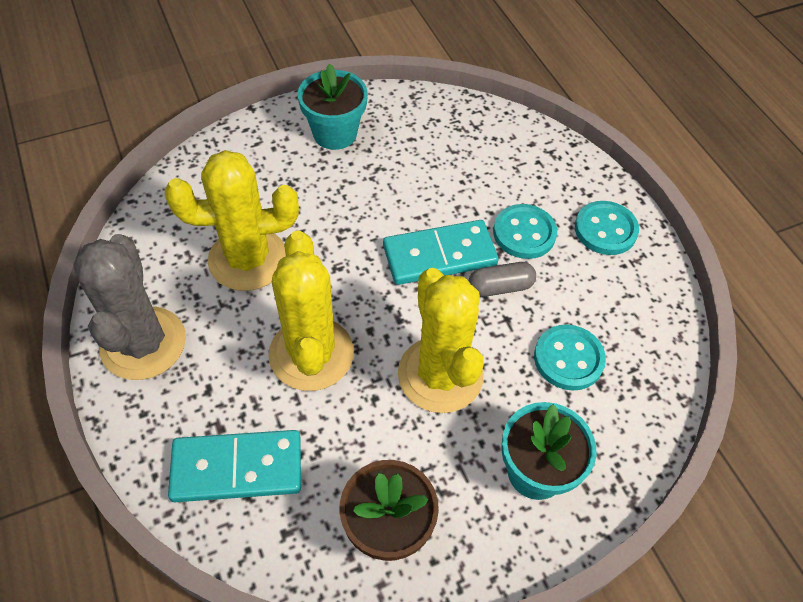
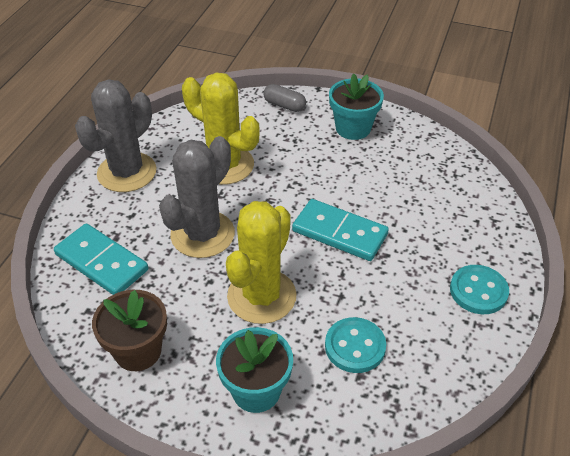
camera: 45 degrees right, 10 degrees down
yellow cactus [269,231,354,391] -> grey cactus [159,136,235,258]
grey capsule [469,262,536,297] -> grey capsule moved to [263,84,306,112]
turquoise button [493,204,557,259] -> none

